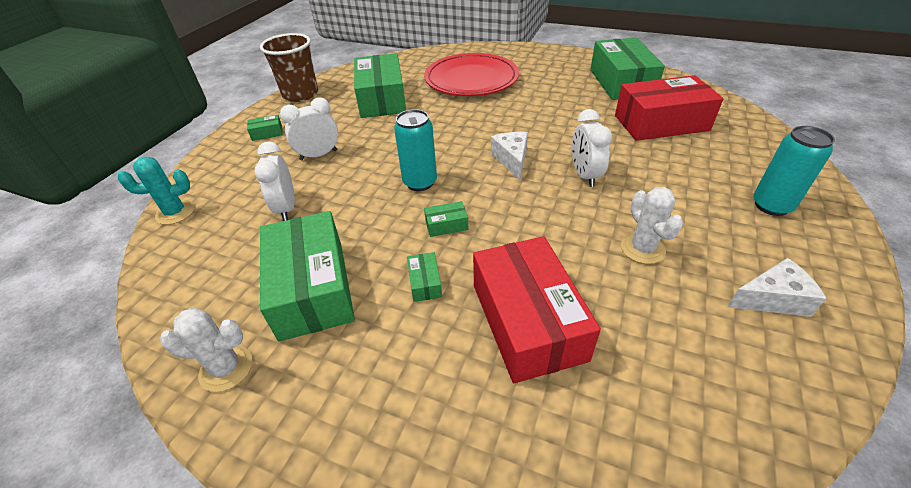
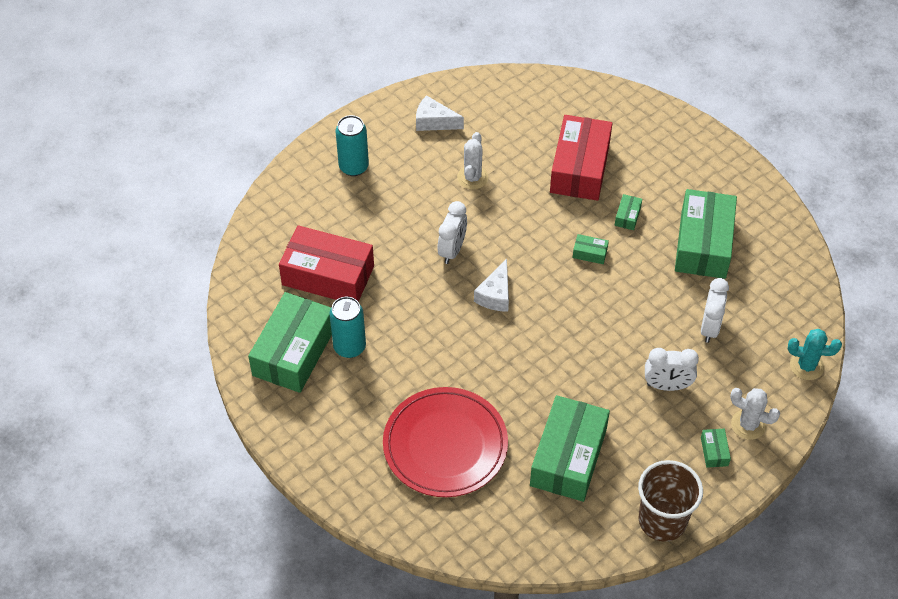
camera: 155 degrees left, 10 degrees up
white cactus [160,308,253,392] -> white cactus moved to [730,388,780,440]
green box [247,115,283,141] -> green box turned 75 degrees clockwise [701,429,731,468]
turquoise can [394,109,437,191] -> turquoise can moved to [329,296,366,358]

